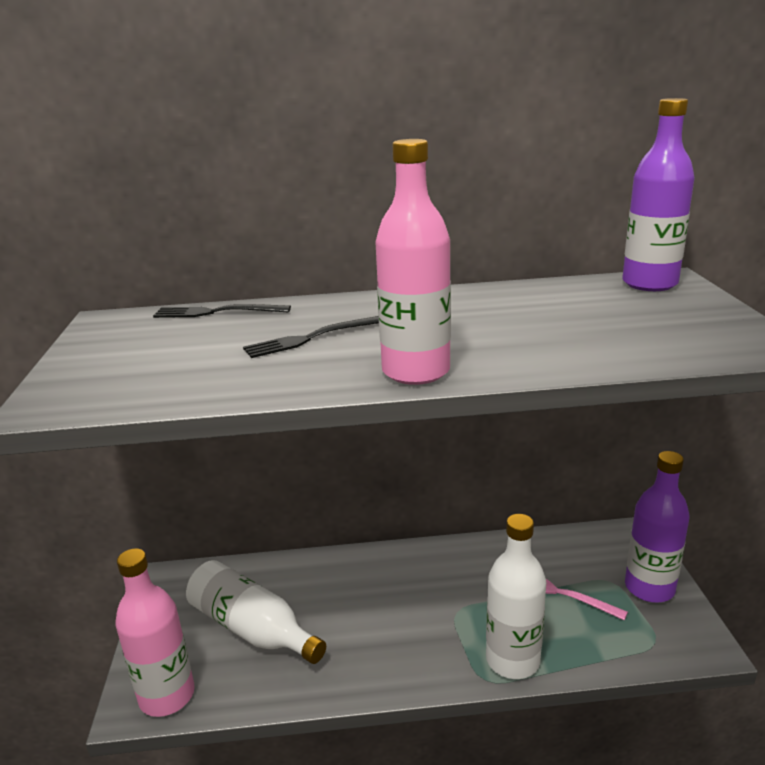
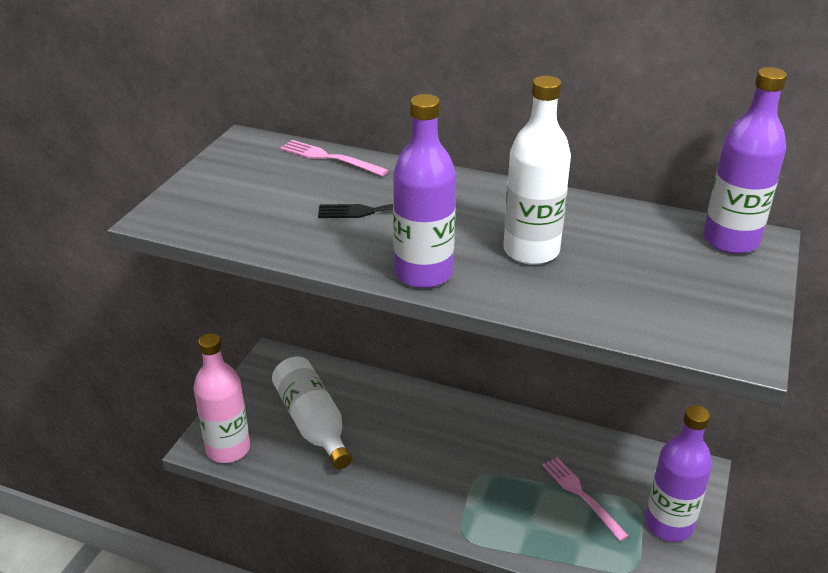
camera: 25 degrees right, 10 degrees up
black fork [153,304,291,318] -> pink fork [280,140,388,176]
pink bottle [375,139,451,385] -> purple bottle [393,94,456,288]
white bottle [486,514,546,679] -> white bottle moved to [503,76,571,265]

